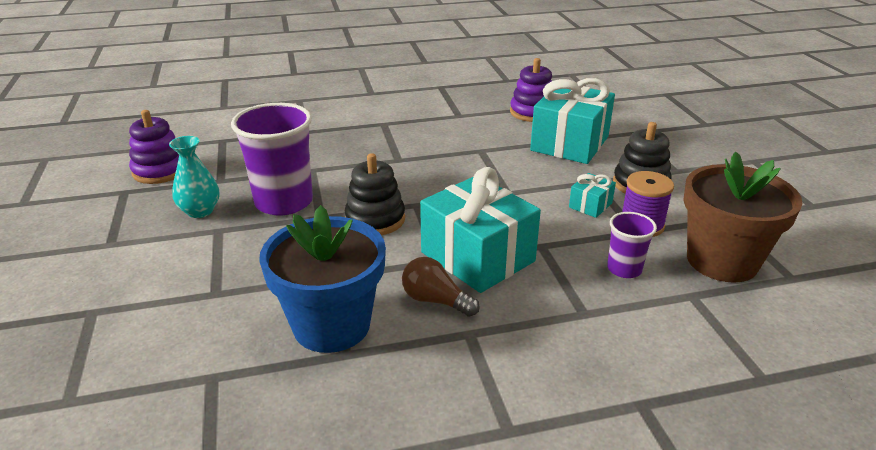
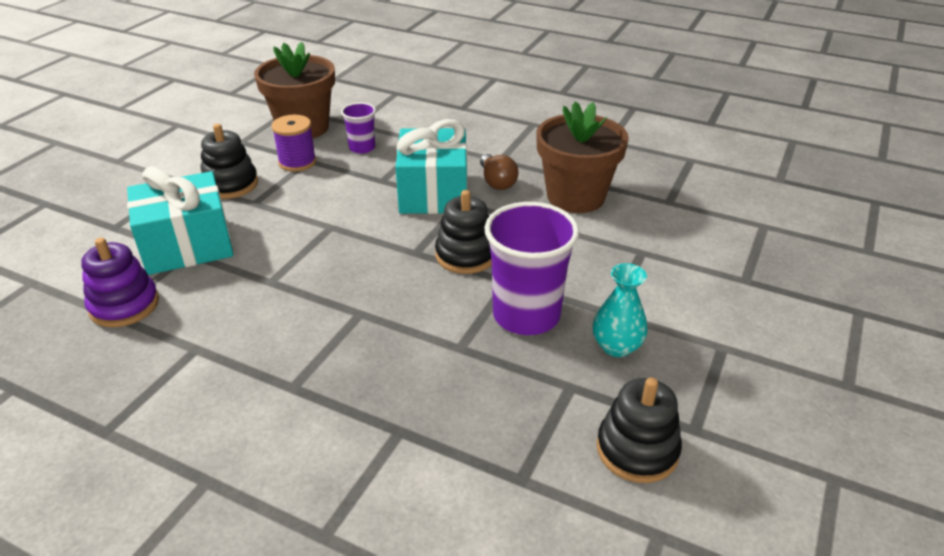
camera: 140 degrees left, 5 degrees up
purple stacking toy [129,110,179,184] -> black stacking toy [597,378,682,483]
blue flower pot [259,205,386,353] -> brown flower pot [536,101,629,213]
turquoise gift [569,173,616,218] -> none

